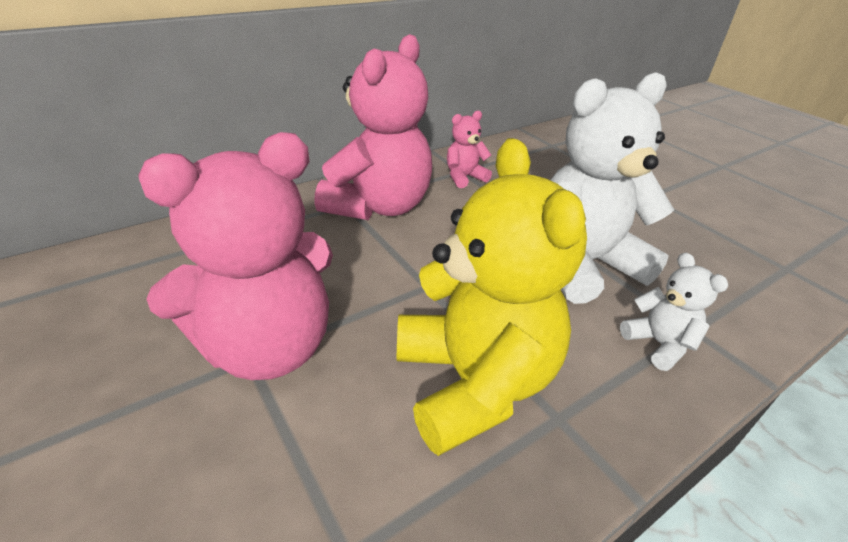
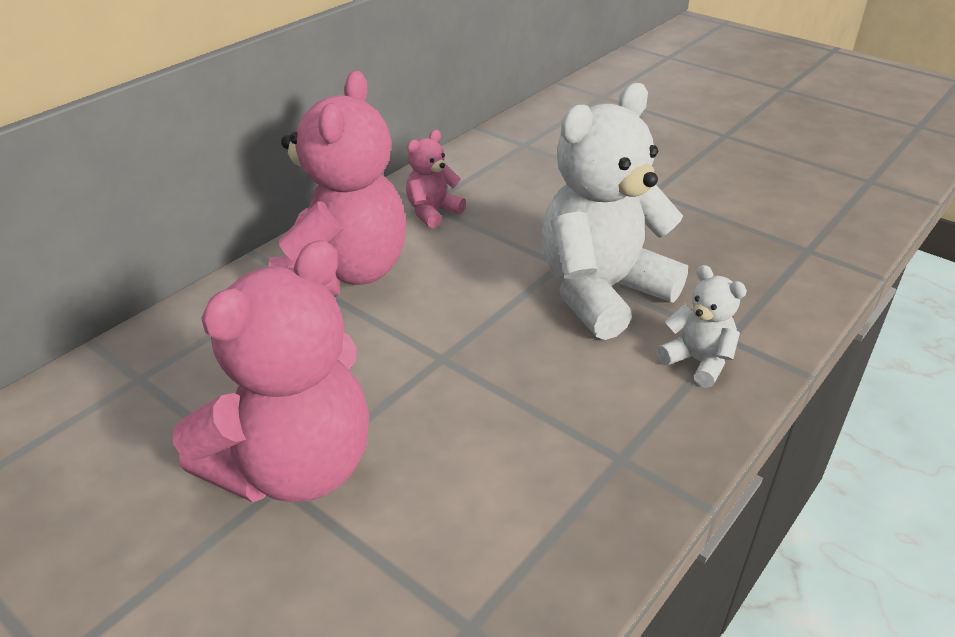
camera: 15 degrees left, 0 degrees up
yellow teddy bear [397,138,587,456] -> none

